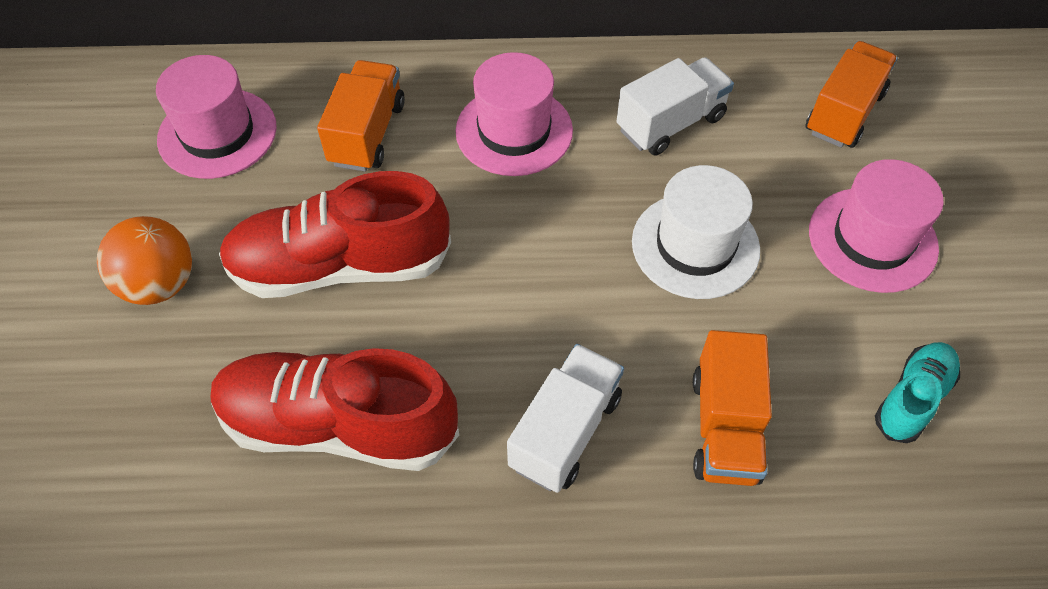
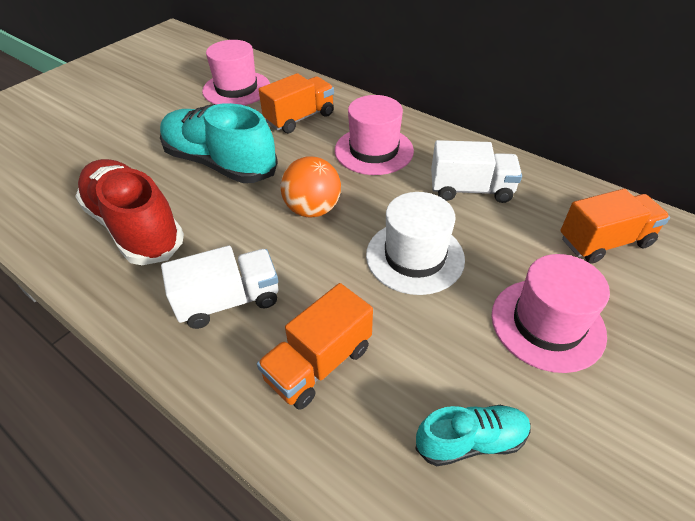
camera: 40 degrees right, 10 degrees down
orange ball [97,216,192,305] -> orange ball moved to [280,156,341,218]
red shoe [219,171,451,298] -> turquoise shoe [160,103,278,183]

